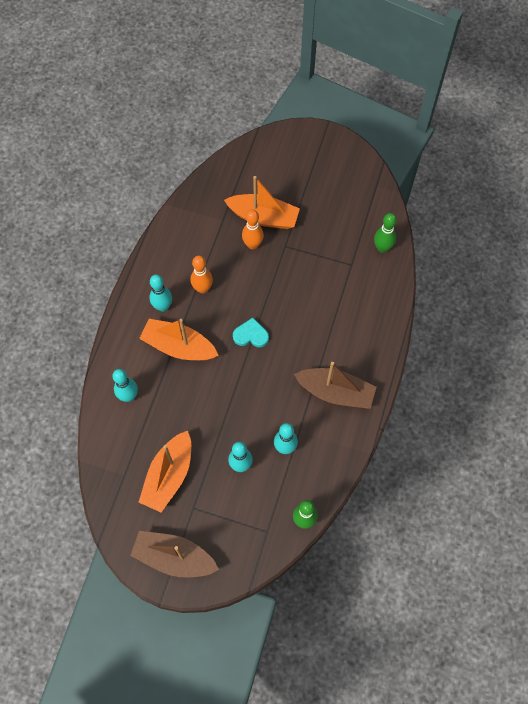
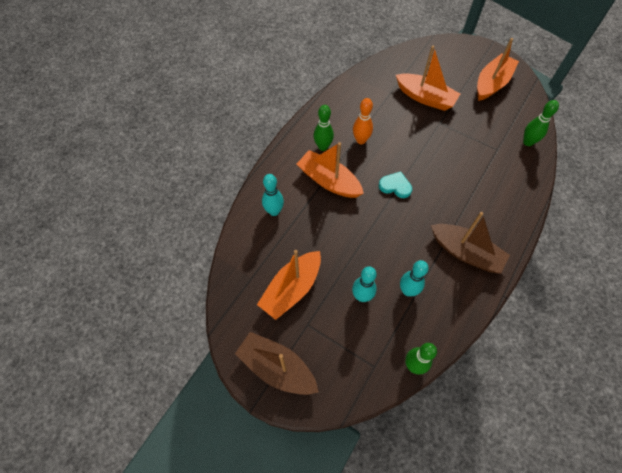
camera: 15 degrees right, 5 degrees down
turquoise bowling pin [150,274,172,312] -> green bowling pin [314,105,334,151]
orange bowling pin [242,209,264,250] -> none
none -> orange boat [477,38,519,101]

